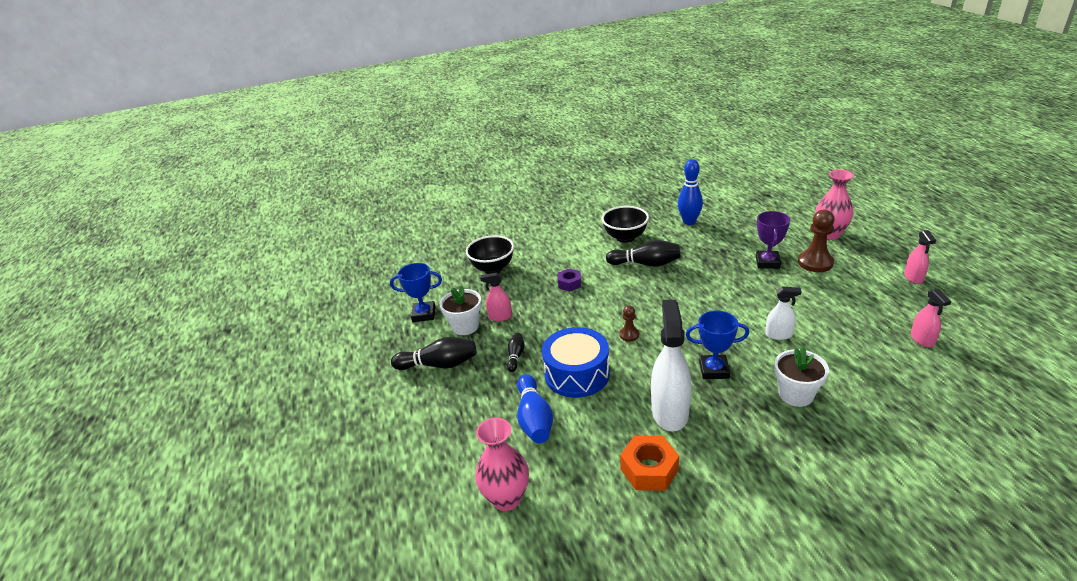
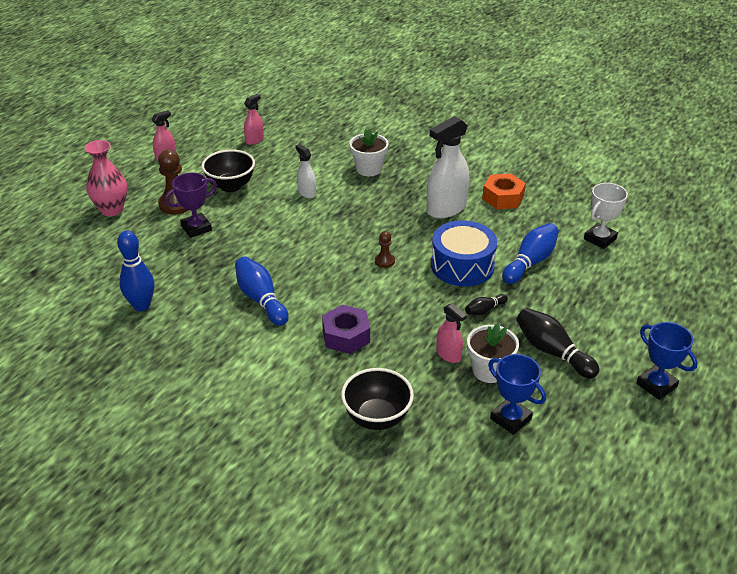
camera: 135 degrees left, 5 degrees up
pink vase [475,418,529,511] -> white trophy [584,183,628,249]
purple nut [558,268,581,292] -> purple nut [322,305,370,354], size x1.54
black bowl [602,206,649,243] -> black bowl moved to [202,149,255,192]
black bowling pin [606,240,681,267] -> blue bowling pin [235,257,288,326]
blue trophy [686,310,749,379] -> blue trophy moved to [636,322,697,400]

